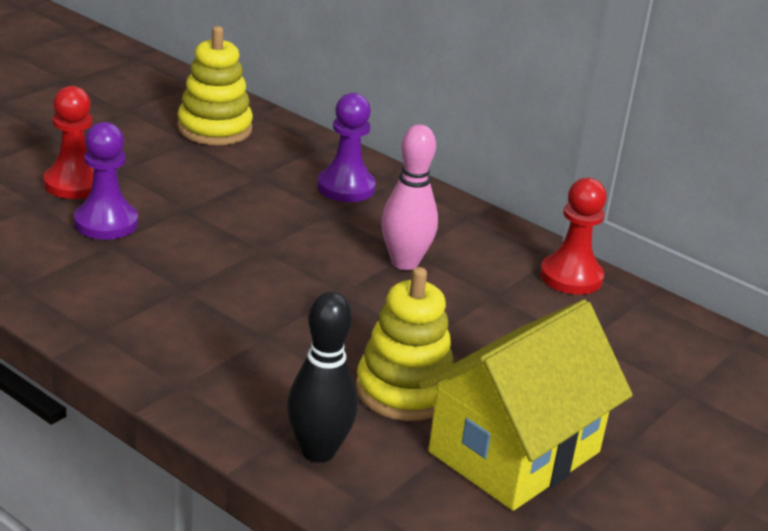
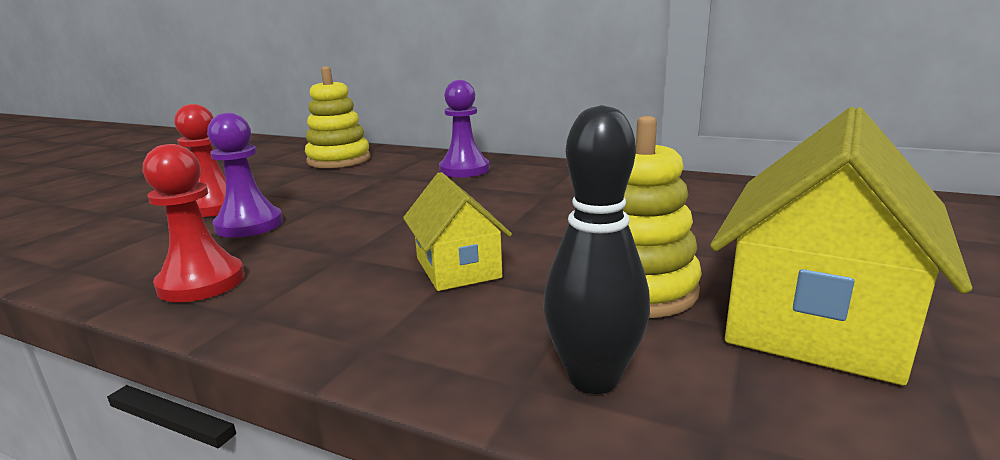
camera: 10 degrees left, 10 degrees down
pink bowling pin [381,124,438,270] -> none
red pawn [540,178,607,295] -> red pawn moved to [143,144,244,302]
none -> yellow house [403,172,512,291]

